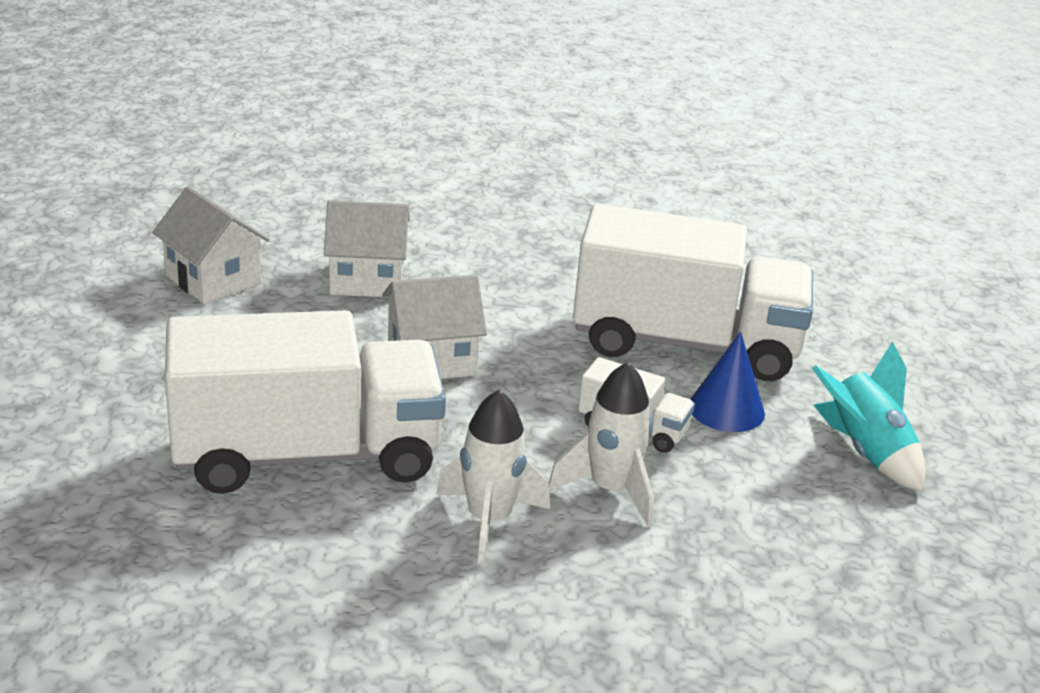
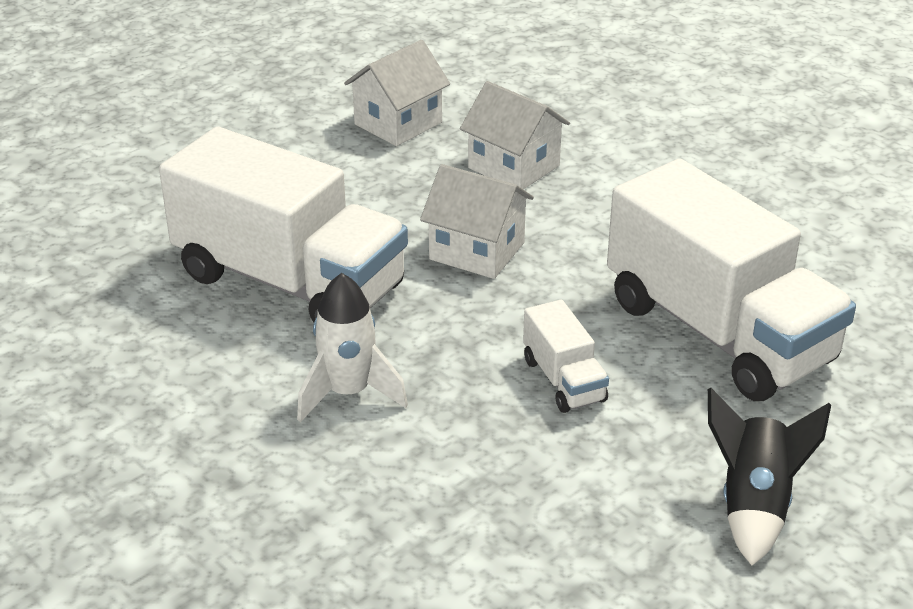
camera: 45 degrees right, 5 degrees up
white house [152,187,270,304] -> white house turned 45 degrees clockwise [344,40,450,146]
white rocket [549,362,654,527] -> none
blue cone [690,332,765,432] -> none
turquoise rocket [812,341,926,492] -> black rocket [708,388,831,565]

